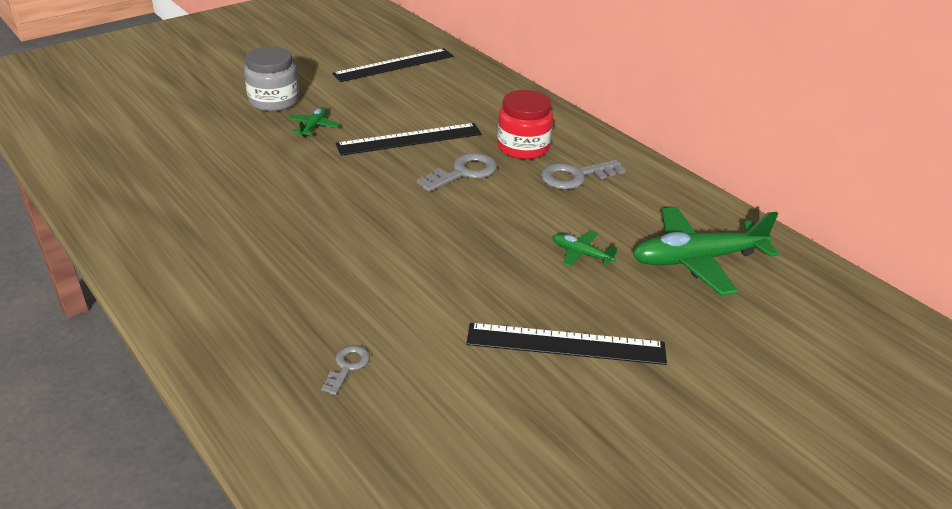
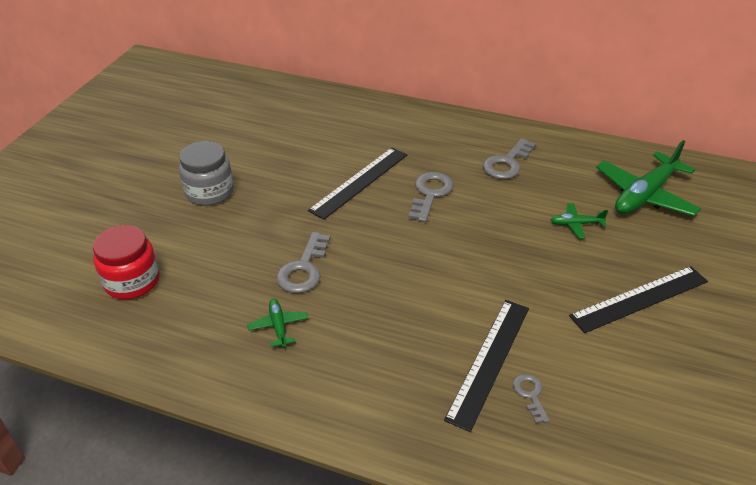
camera: 30 degrees left, 5 degrees up
green plane [288,107,340,137] -> green plane moved to [247,299,308,348]
black ruler [332,48,453,82] -> black ruler moved to [444,300,529,432]
red jar [497,90,553,159] -> red jar moved to [93,225,160,299]
none -> grey key [276,232,331,293]

